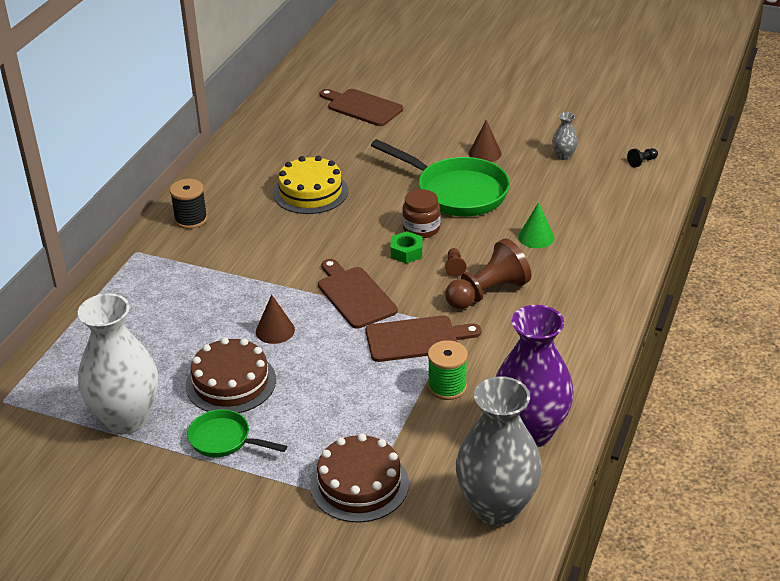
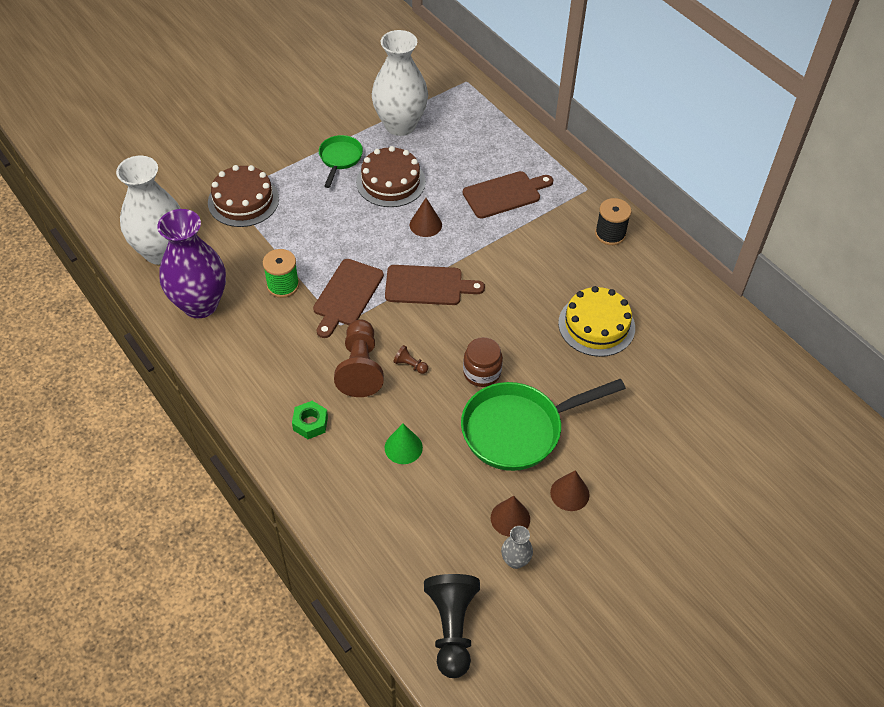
camera: 120 degrees right, 15 degrees up
green pan [187,409,287,457] -> green pan turned 45 degrees counterclockwise [319,135,363,188]
brown cutting board [320,89,403,126] -> brown cutting board moved to [463,171,553,219]
green nut [390,231,422,264] -> green nut moved to [292,401,328,439]
grey vase [456,376,542,526] -> white vase [116,156,181,265]
black pawn [627,148,658,168] -> black pawn [424,574,480,678], size x2.37
none -> brown cone [491,496,530,537]

